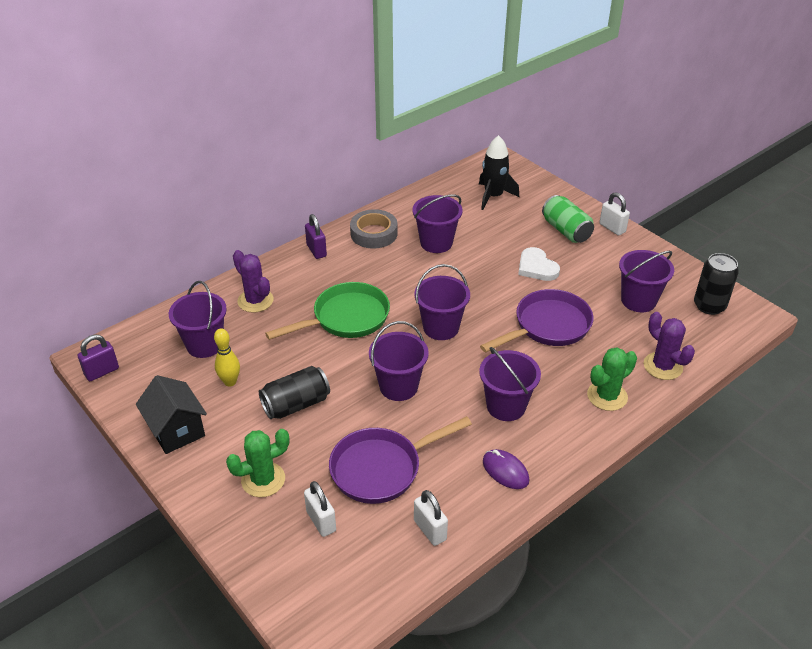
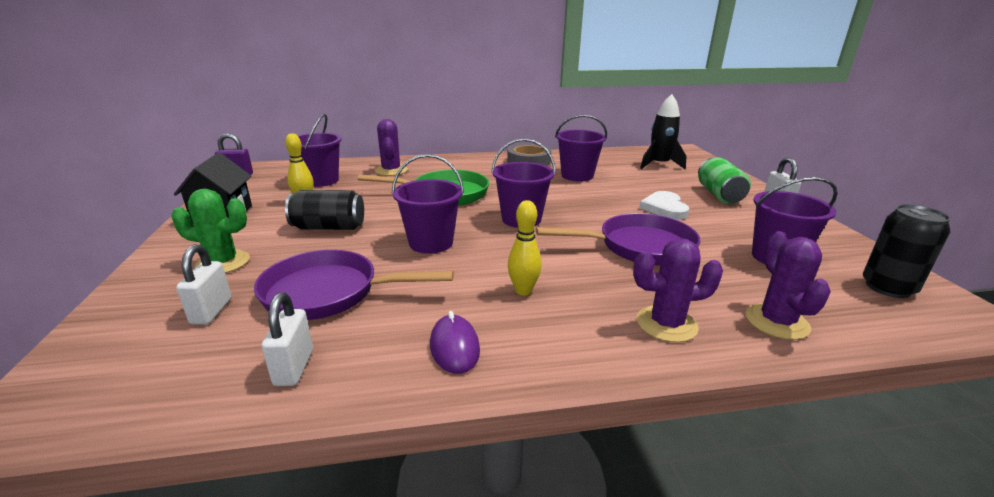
camera: 30 degrees right, 15 degrees down
purple padlock [305,214,327,259] -> none
purple bucket [479,347,541,421] -> yellow bowling pin [508,200,542,295]
green cactus [587,347,637,411] -> purple cactus [633,238,723,342]

